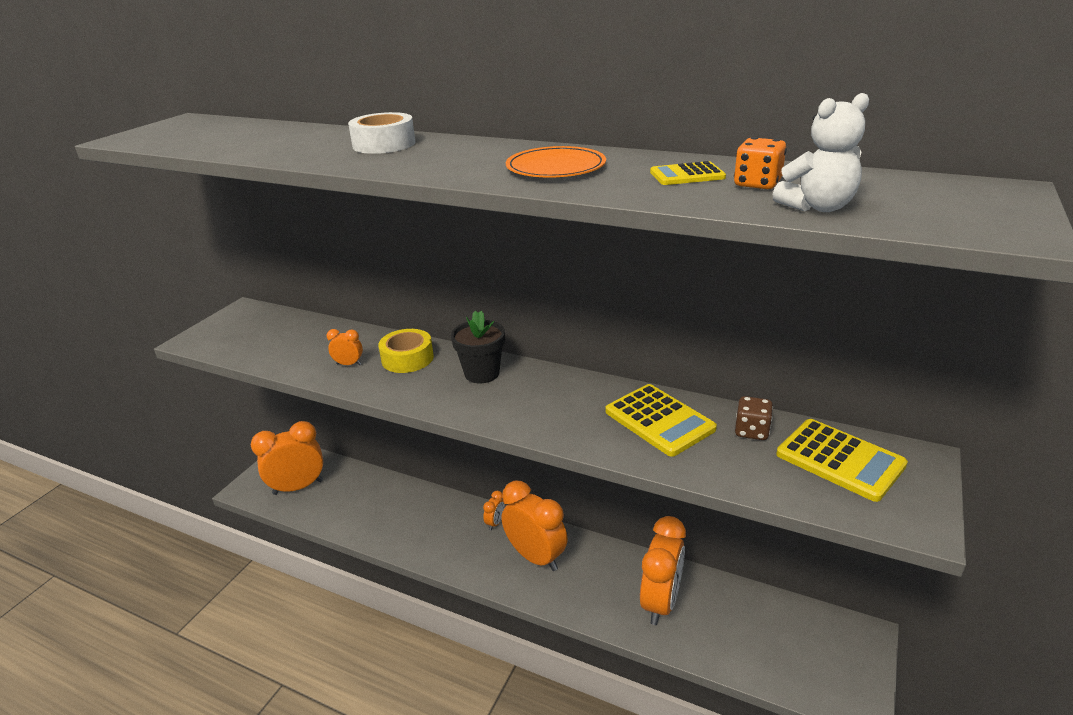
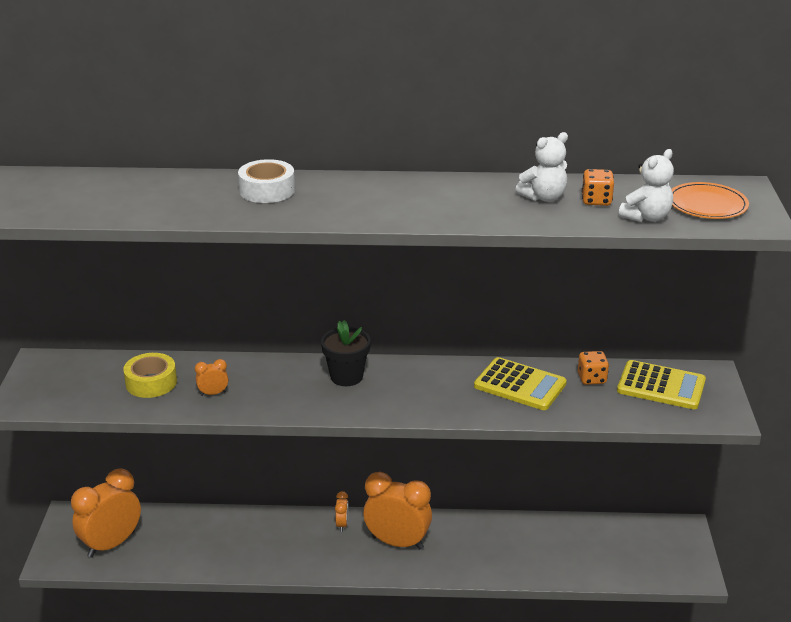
camera: 25 degrees left, 0 degrees up
yellow tape [378,329,434,373] -> yellow tape moved to [123,353,177,398]
orange plate [506,146,606,178] -> orange plate moved to [671,182,749,219]
orange clock [640,516,686,625] -> none
yellow calculator [650,161,726,185] -> white teddy bear [515,132,568,202]
brown dice [735,396,773,440] -> orange dice [578,351,609,385]

